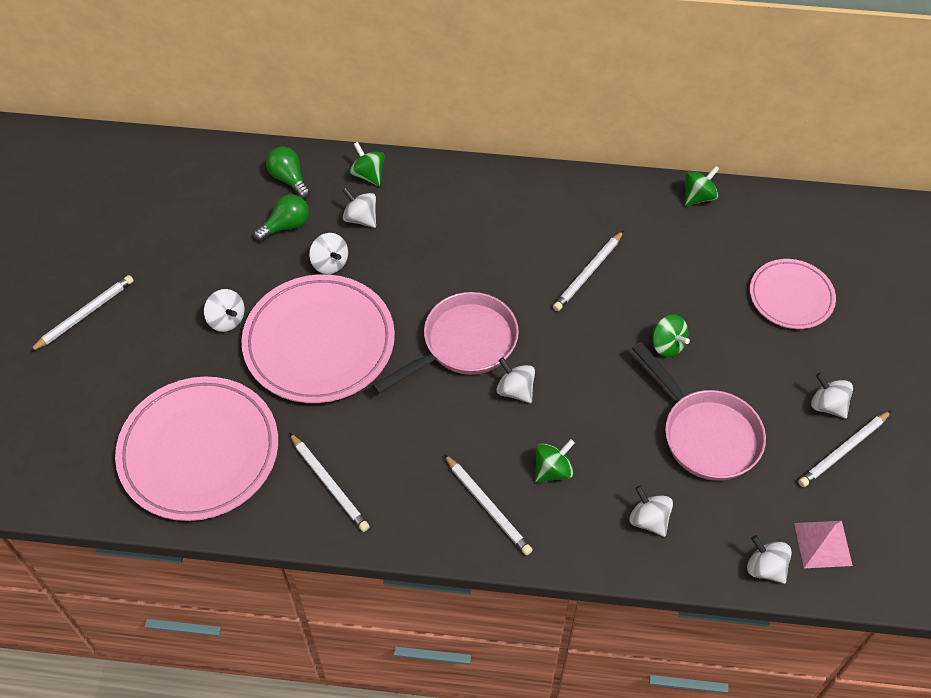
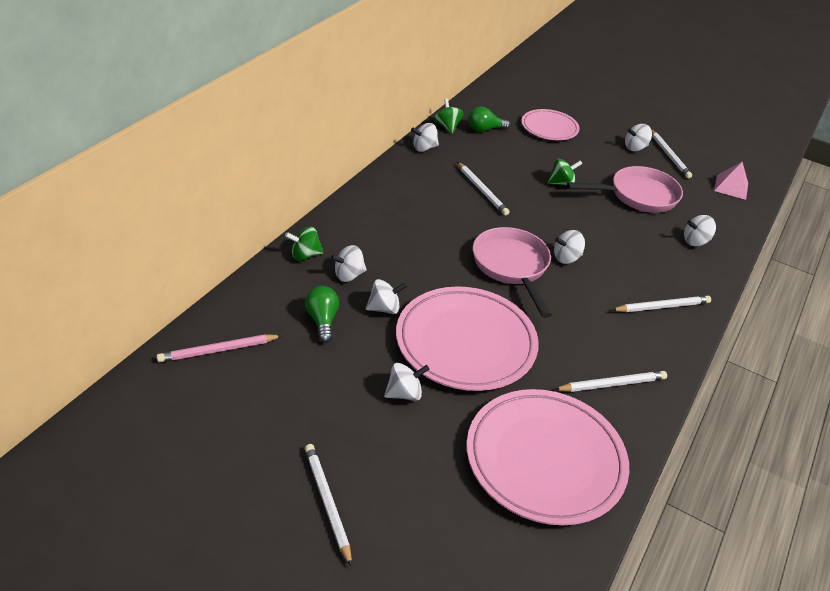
camera: 70 degrees left, 15 degrees down
green light bulb [266,147,310,199] -> green light bulb moved to [468,106,510,132]
green spinning top [535,439,575,483] -> none
white spinning top [747,535,792,584] -> white spinning top moved to [411,123,439,152]
none -> pink pencil [157,334,283,362]

